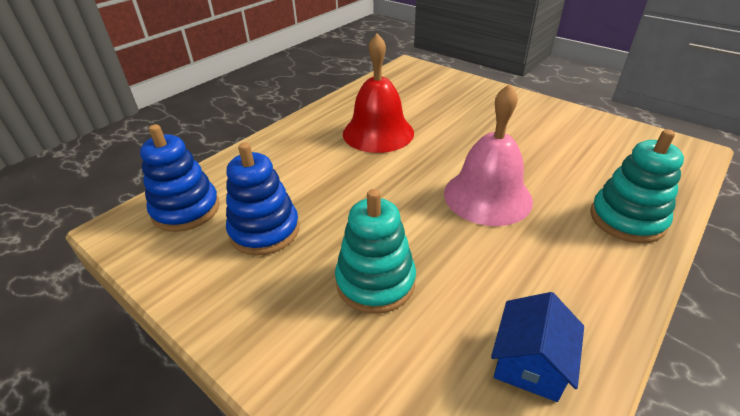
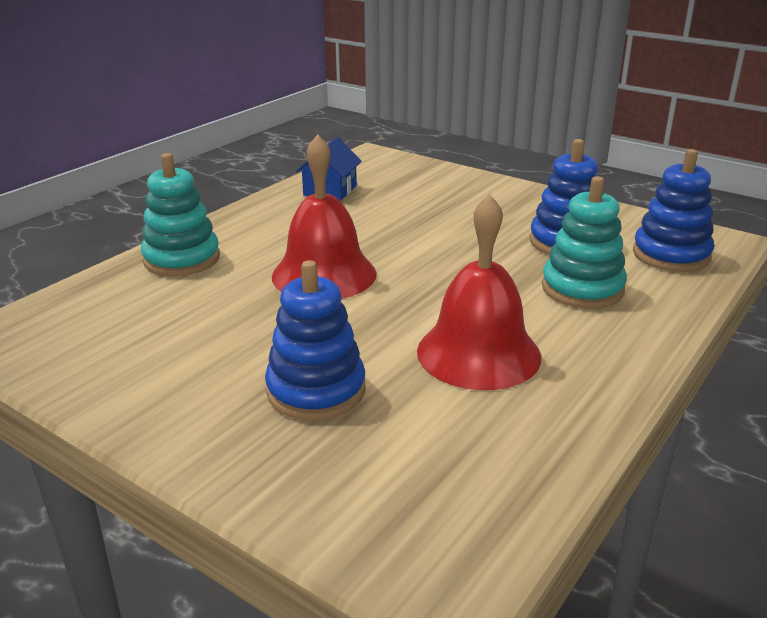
camera: 175 degrees right, 10 degrees down
turquoise stacking toy [335,189,416,314] -> turquoise stacking toy moved to [542,176,627,309]
pink bell [444,84,533,226] -> red bell [272,134,377,299]
none -> blue stacking toy [265,260,366,420]

